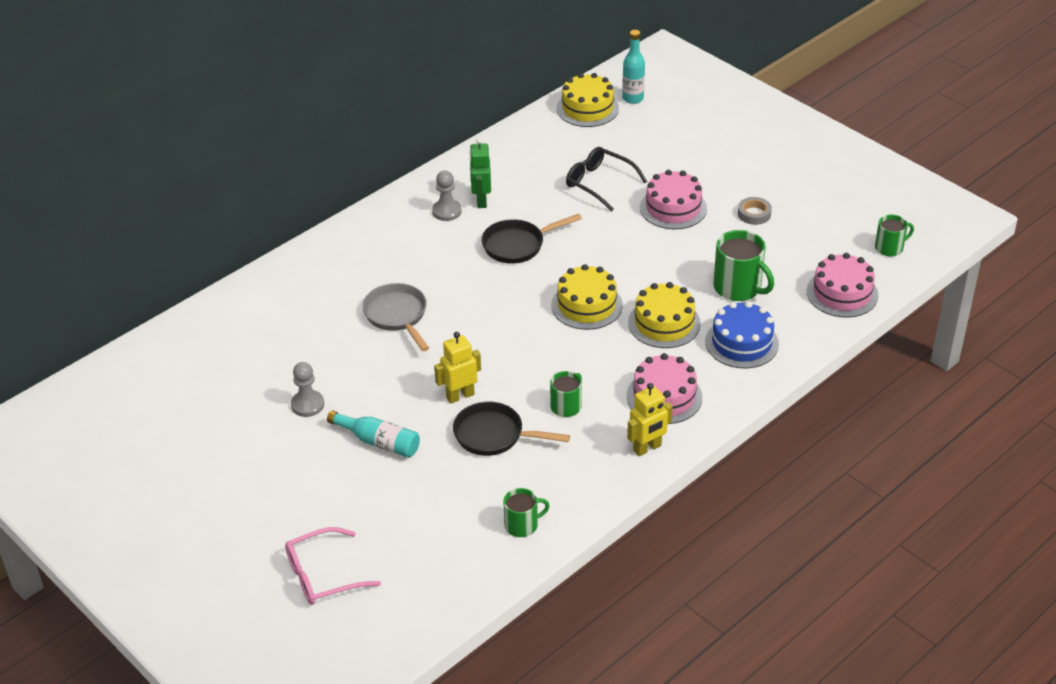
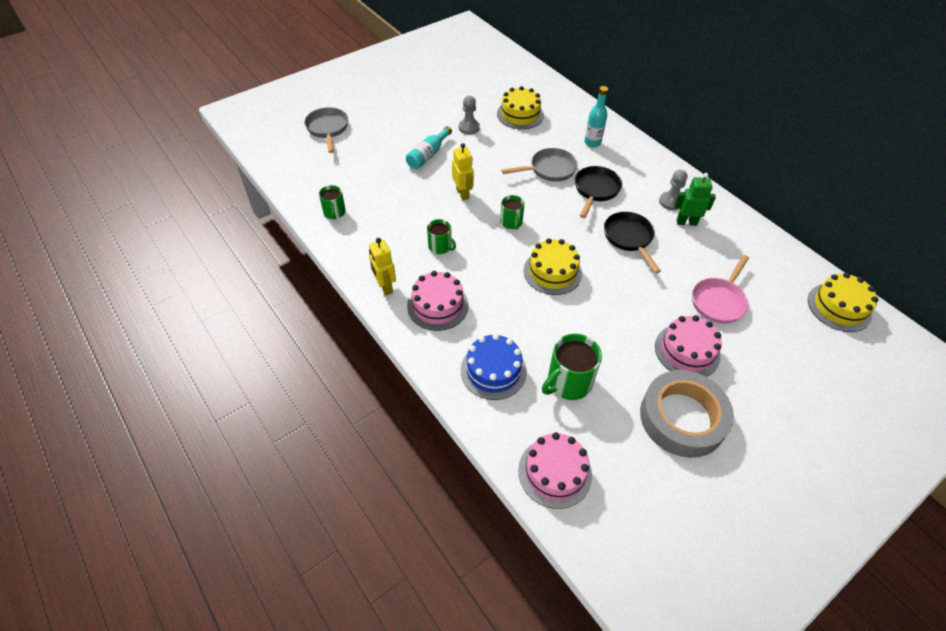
camera: 95 degrees right, 10 degrees up
pink glasses [285,527,381,605] -> grey pan [304,107,348,153]
black pan [453,402,570,456] -> black pan moved to [575,166,622,218]
black glasses [566,147,647,211] -> pink pan [692,255,749,324]
turquoise bottle [622,30,645,104] -> turquoise bottle moved to [584,86,608,148]
yellow cake [628,282,701,348] -> yellow cake moved to [497,86,544,129]
grey tape [738,197,772,225] -> grey tape [640,370,734,458], size x2.47
green mug [875,215,914,256] -> green mug moved to [500,195,525,230]

